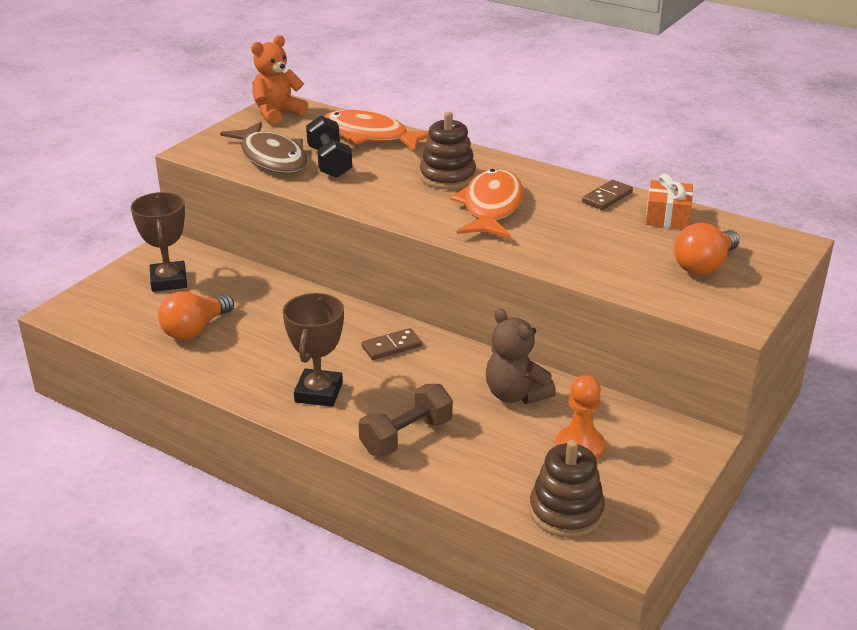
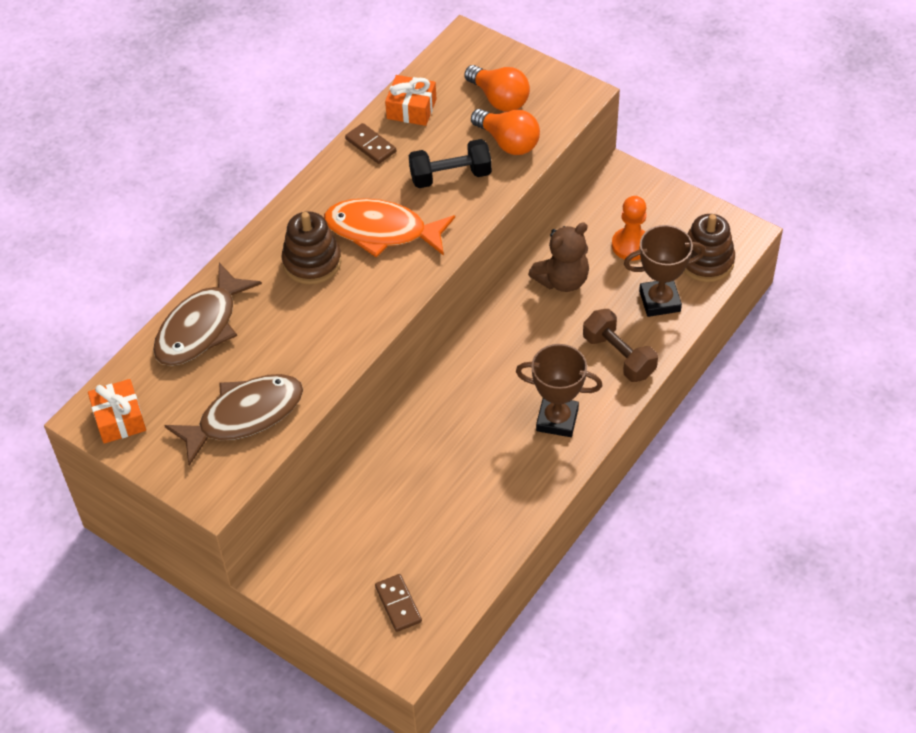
camera: 85 degrees left, 20 degrees up
brown trophy [131,192,187,292] -> brown trophy moved to [624,225,706,317]
orange light bulb [158,291,234,340] -> orange light bulb moved to [471,109,540,155]
orange teddy bear [251,35,308,125] -> orange gift [88,379,146,444]
black dumbbell [306,116,352,178] -> black dumbbell moved to [409,139,492,188]
orange fish [324,110,429,152] -> brown fish [153,263,262,366]
brown domino [361,328,422,360] -> brown domino moved to [375,574,422,632]

